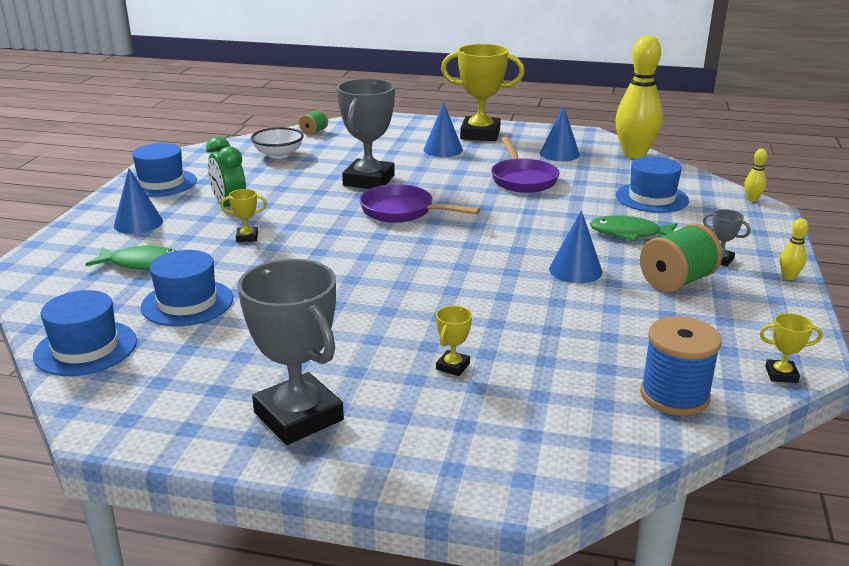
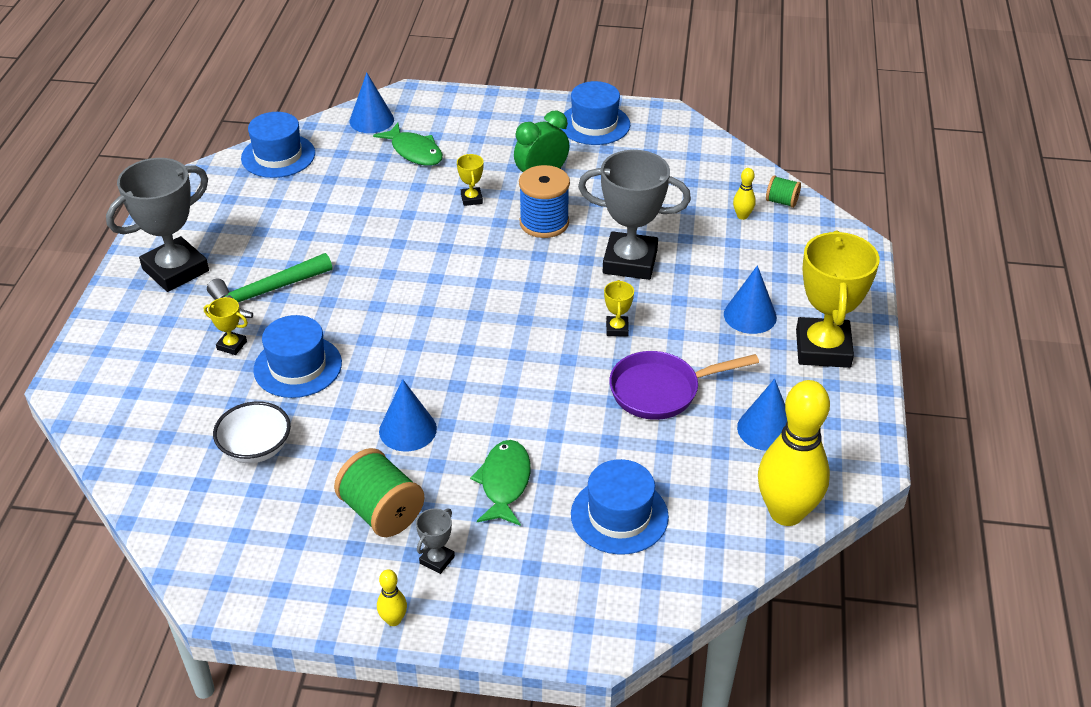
camera: 85 degrees right, 15 degrees up
green fish [85,244,177,270] -> green fish turned 45 degrees counterclockwise [373,123,443,166]
blue cone [114,168,163,234] -> blue cone moved to [350,73,394,133]
blue hat [140,250,233,326] -> blue hat moved to [253,315,342,398]
white bowl [251,127,304,159] -> white bowl moved to [213,402,291,463]
purple pan [359,184,480,223] -> none
blue spool [640,316,722,416] -> blue spool moved to [519,165,570,238]
yellow bowling pin [744,149,768,202] -> yellow bowling pin moved to [733,168,756,220]
yellow trophy [760,313,823,383] -> yellow trophy moved to [604,280,634,336]
none -> green hammer [207,253,332,318]

